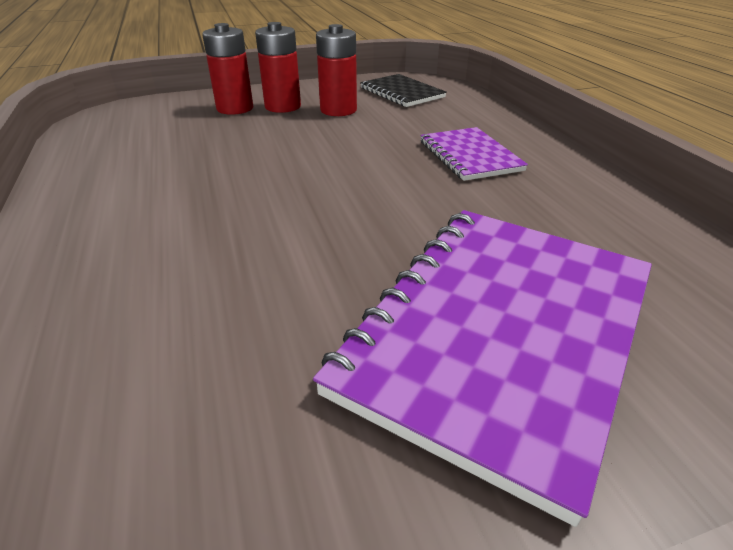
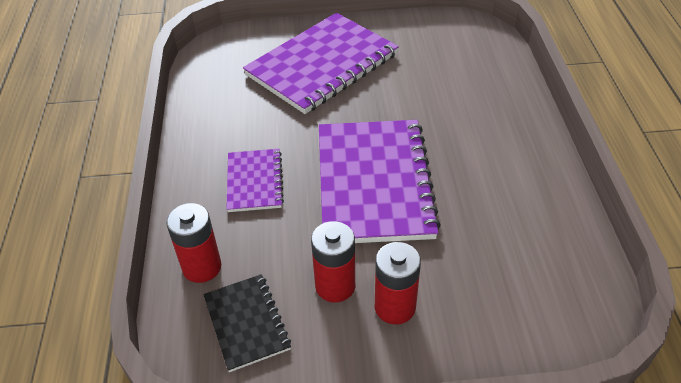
camera: 165 degrees left, 10 degrees up
red battery [202,23,253,115] -> red battery moved to [166,203,221,283]
none -> purple notebook [319,120,441,243]

